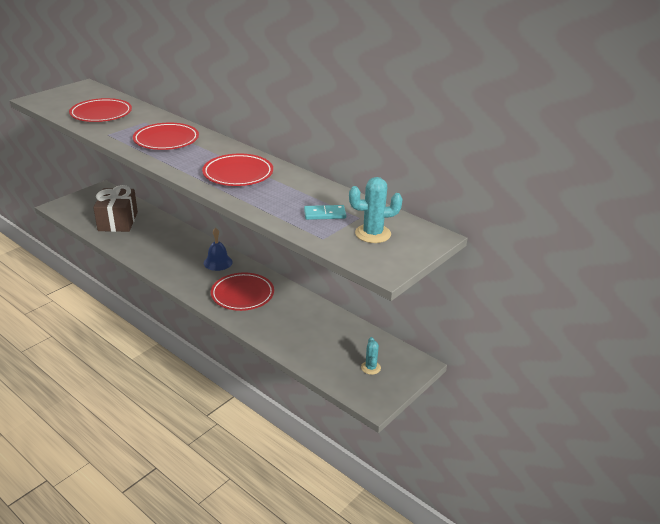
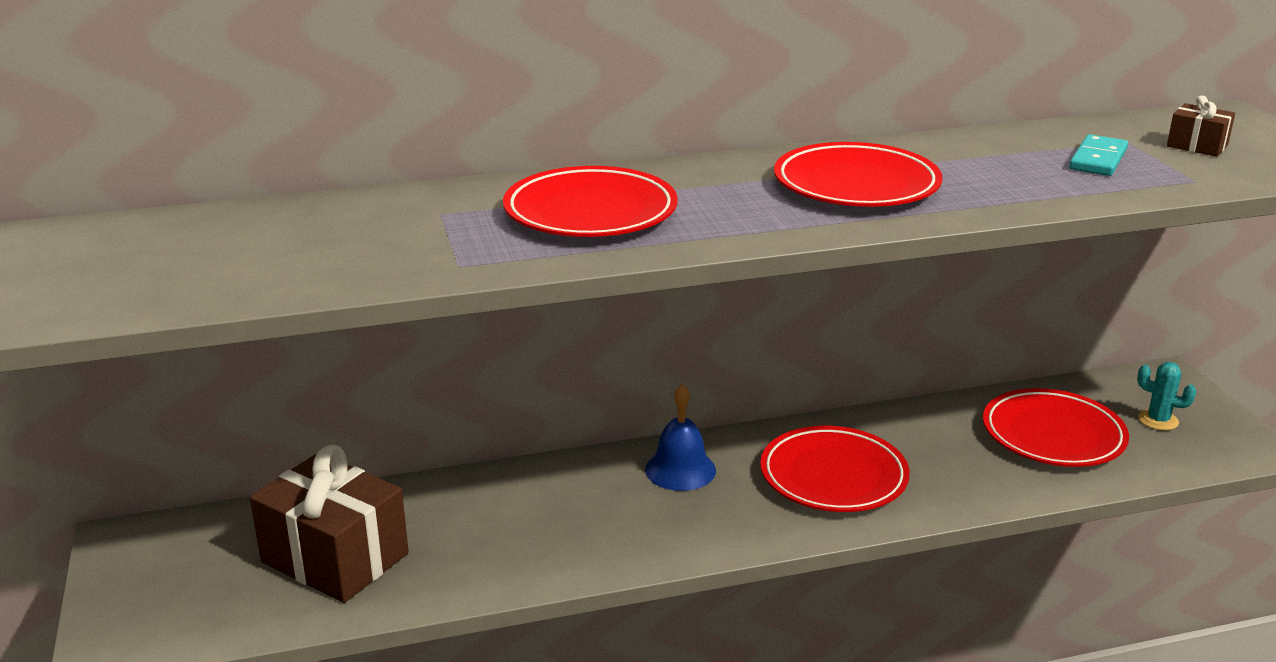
camera: 55 degrees left, 5 degrees down
red plate [69,98,132,122] -> red plate moved to [983,388,1129,467]
turquoise cactus [349,177,403,243] -> brown gift [1167,96,1235,157]

